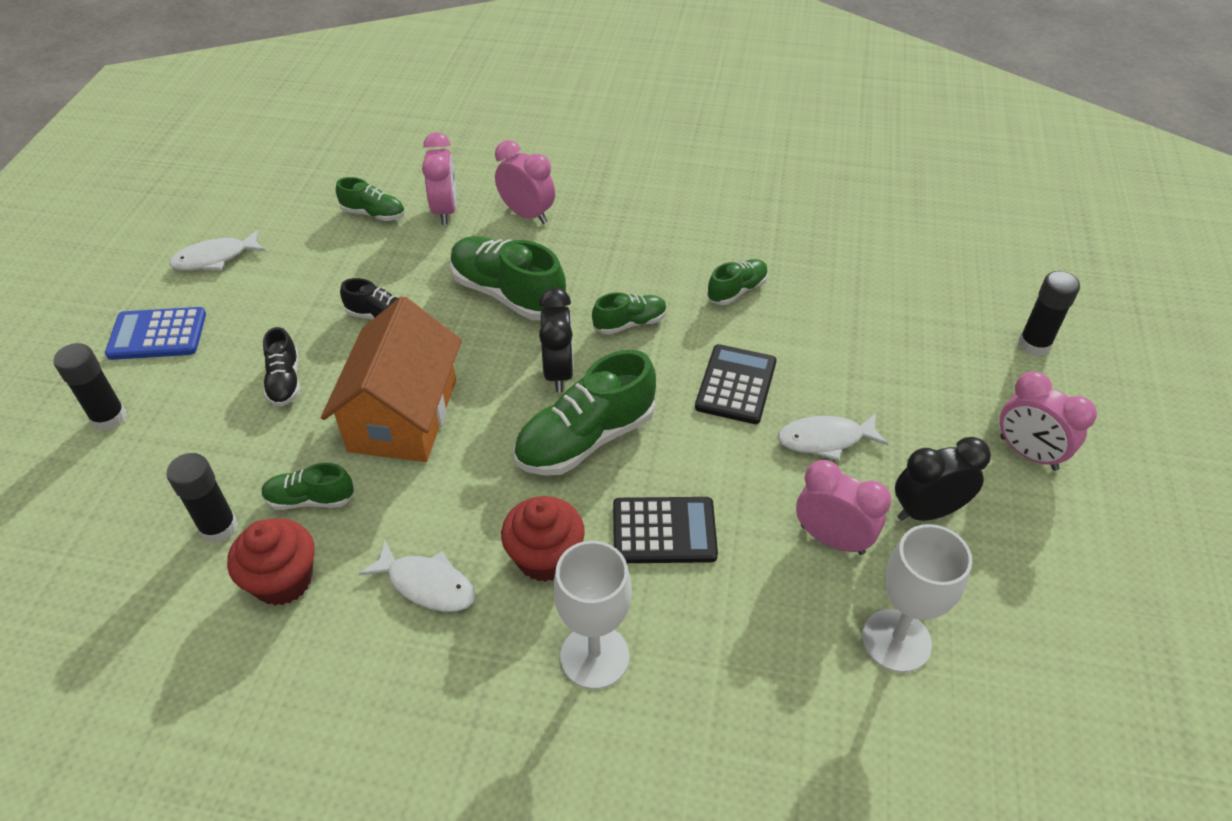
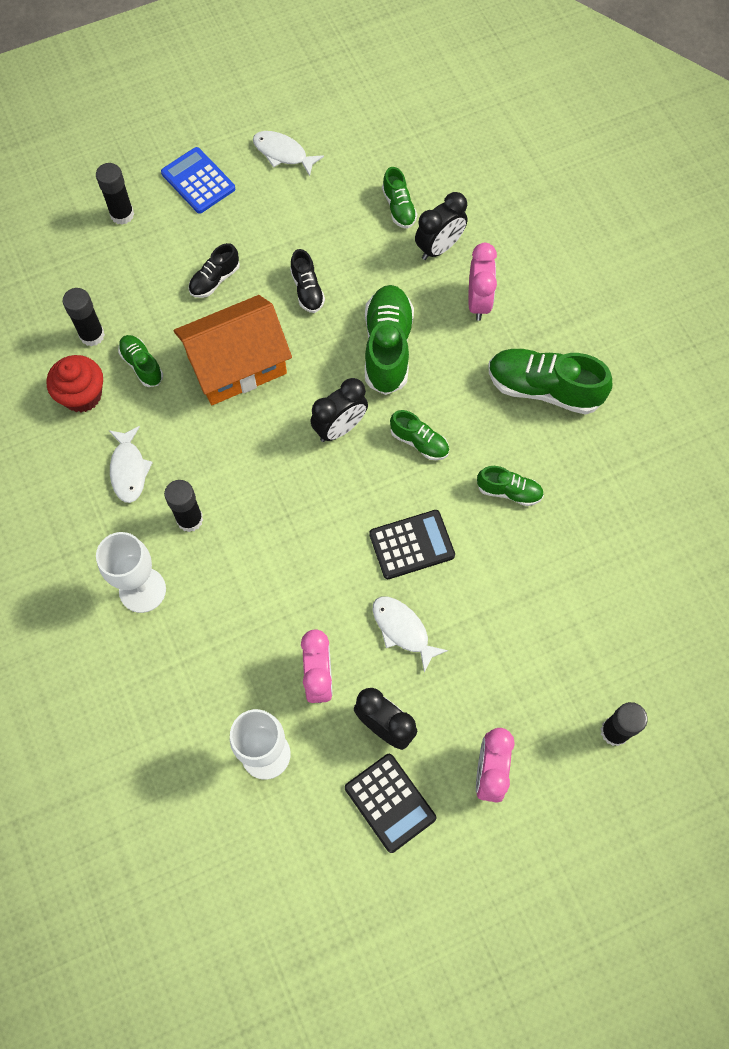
camera: 55 degrees right, 20 degrees up
pink clock [422,132,457,225] -> black clock [415,192,468,260]
red cupcake [501,496,585,582] -> black glue stick [164,480,203,532]
green shoe [513,350,656,476] -> green shoe moved to [488,349,612,415]
black calculator [613,497,718,563] -> black calculator moved to [345,754,436,853]

